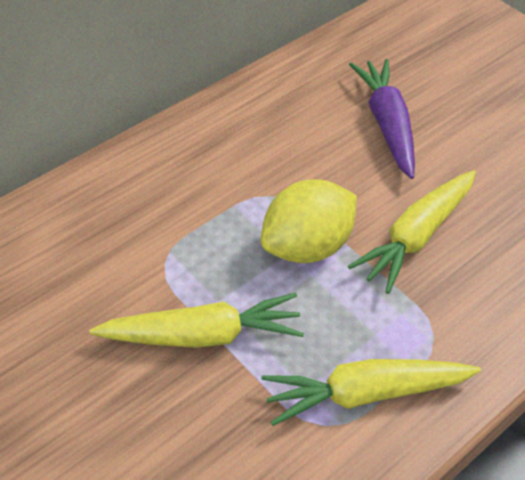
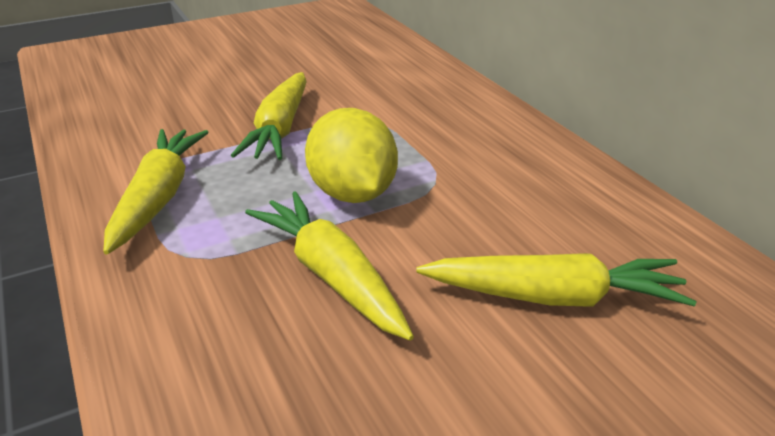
camera: 105 degrees right, 15 degrees down
purple carrot [349,59,415,179] -> yellow carrot [416,253,696,307]

